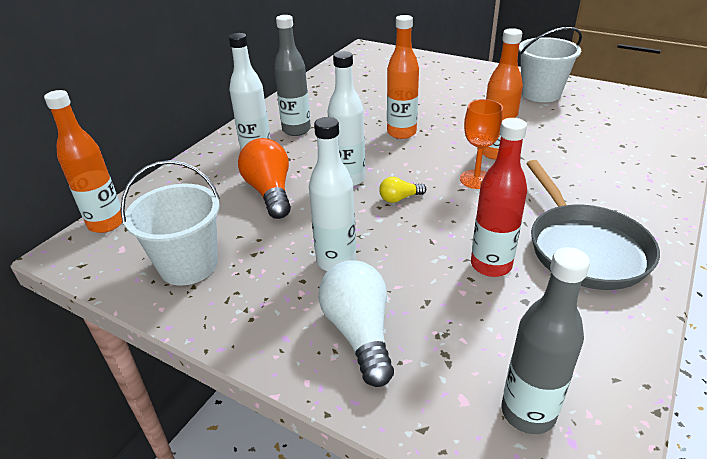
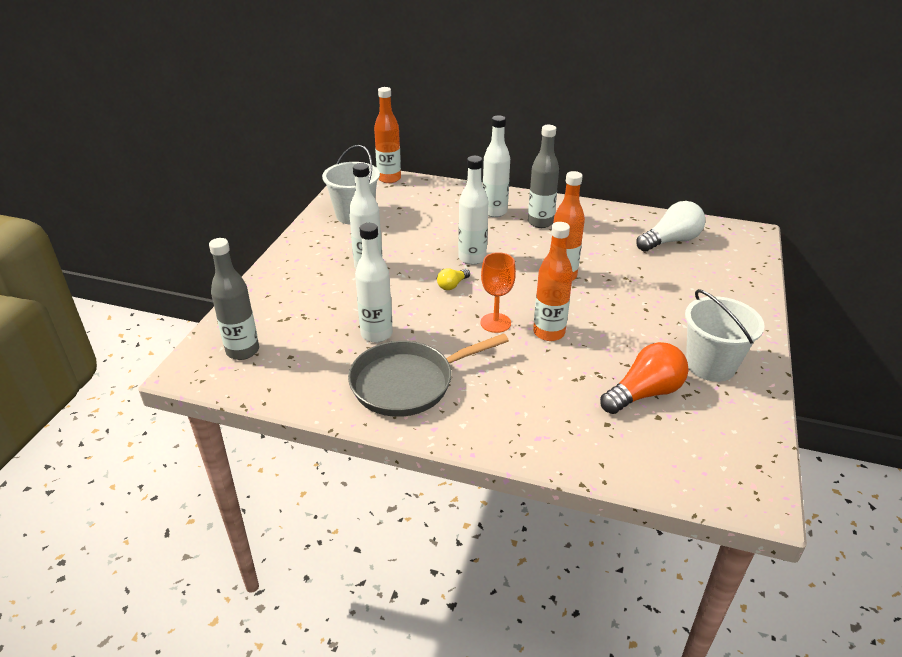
camera: 75 degrees right, 0 degrees up
orange light bulb [238,138,291,219] -> orange light bulb moved to [600,342,689,414]
white light bulb [318,260,394,387] -> white light bulb moved to [636,201,705,251]
yellow light bulb [379,177,426,203] -> yellow light bulb turned 105 degrees counterclockwise [437,268,470,290]
red bottle [471,118,527,277] -> white bottle [355,223,393,342]

